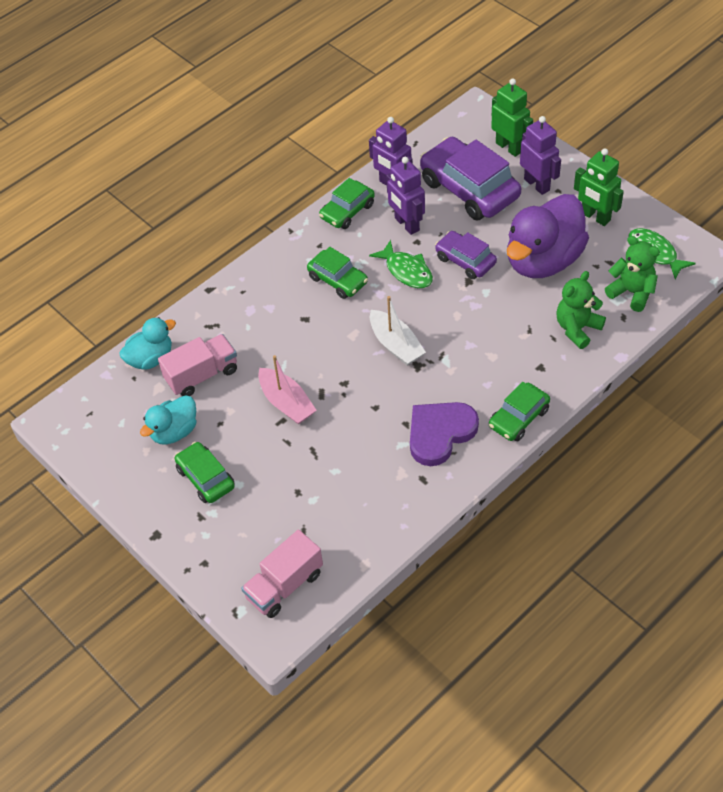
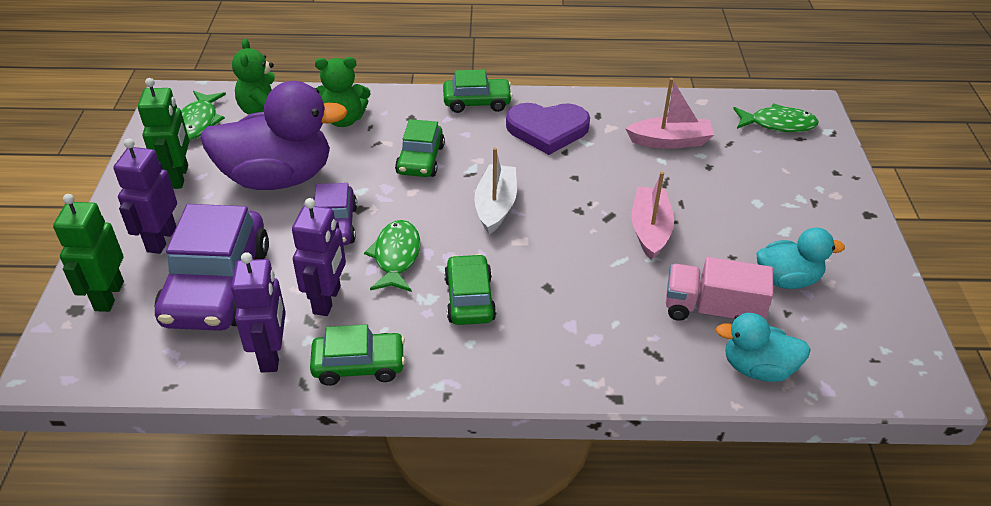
camera: 140 degrees left, 10 degrees down
green car [175,442,235,503] -> green car moved to [395,119,445,177]
pink truck [241,530,323,618] -> green fish [733,103,819,132]
none -> pink boat [625,78,714,149]

